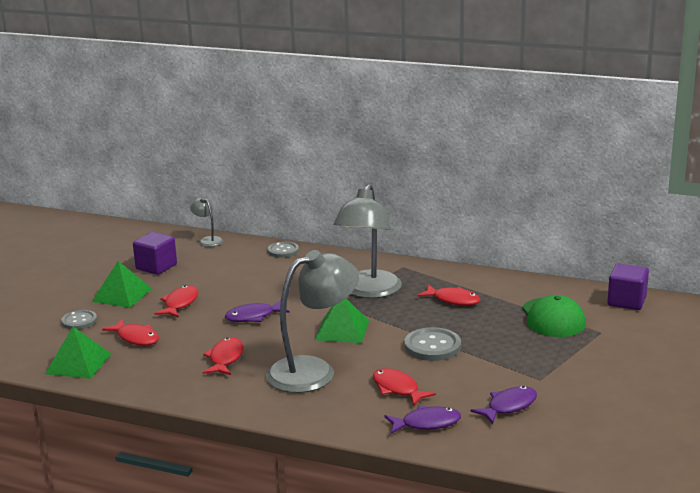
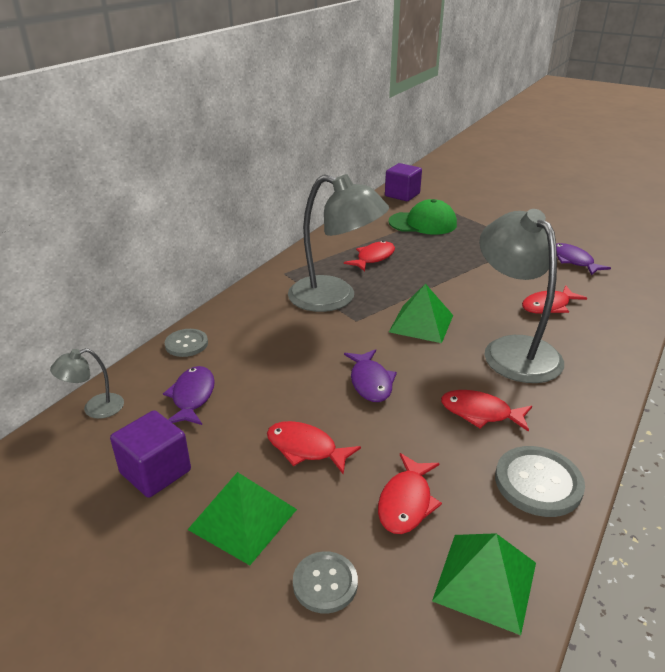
camera: 80 degrees left, 10 degrees up
red fish [102,319,159,346] -> red fish turned 150 degrees clockwise [378,453,442,534]
purple fish [384,406,461,434] -> purple fish moved to [163,366,215,425]
grey button [405,327,461,361] -> grey button moved to [495,446,585,517]

